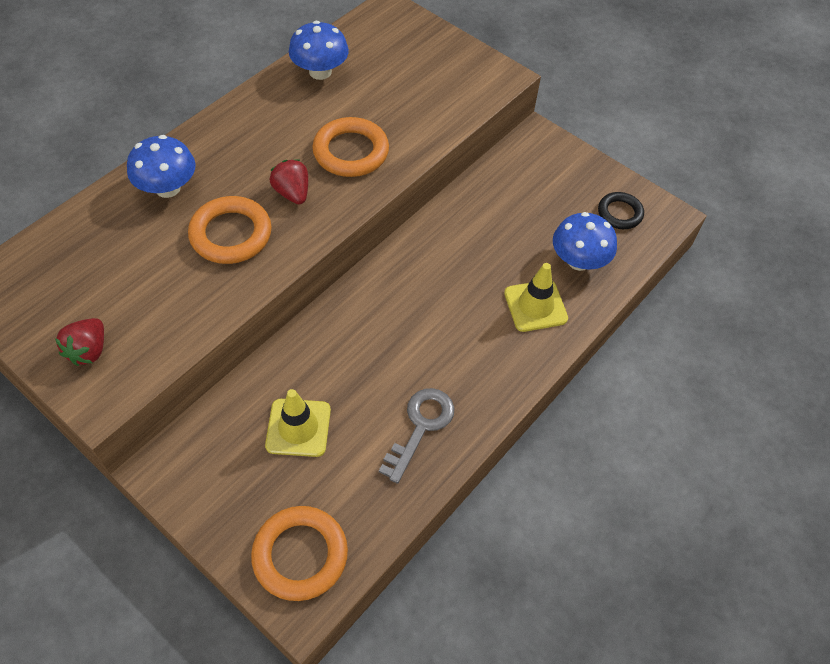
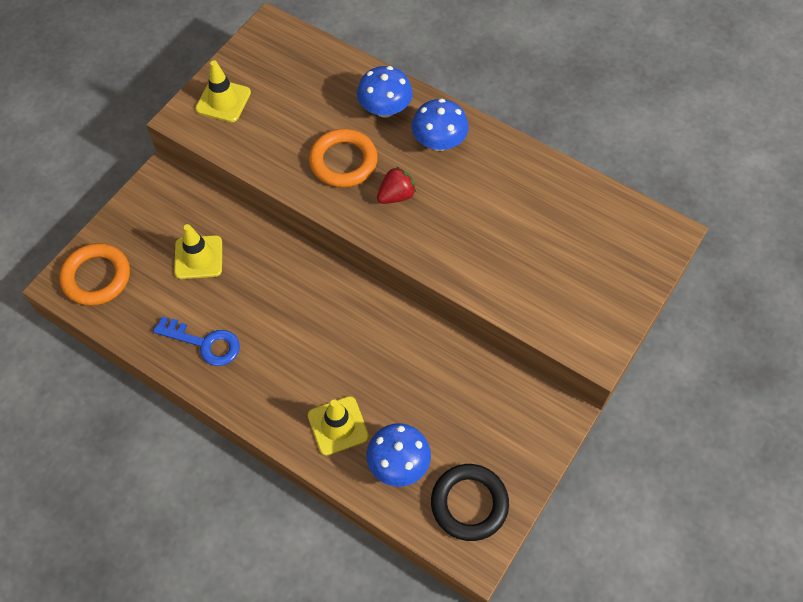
camera: 85 degrees right, 5 degrees up
red strawberry [55,318,104,366] -> yellow traffic cone [195,60,251,122]
blue mushroom [289,21,349,80] -> blue mushroom moved to [412,98,469,151]
orange ring [312,117,389,177] -> none
grey key [379,388,454,483] -> blue key [153,317,240,366]
black ring [598,192,644,229] -> black ring [431,464,509,541], size x1.59

